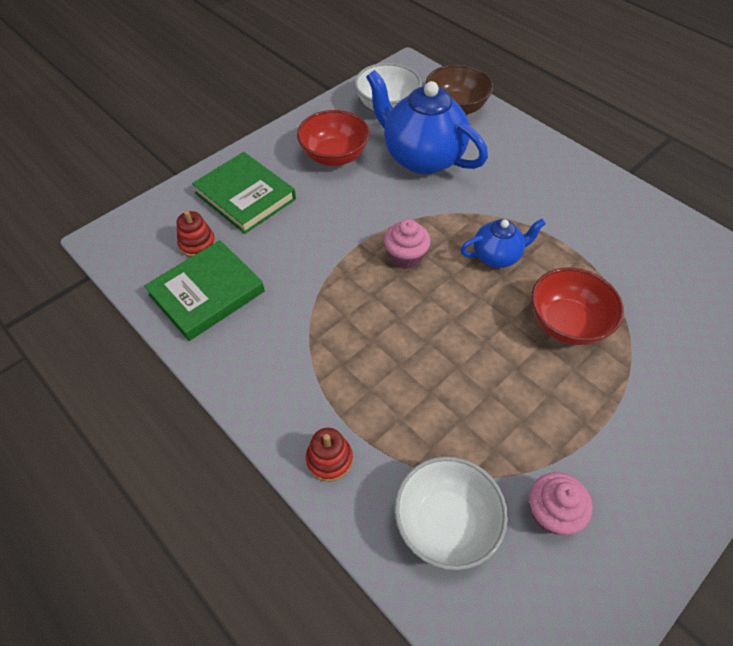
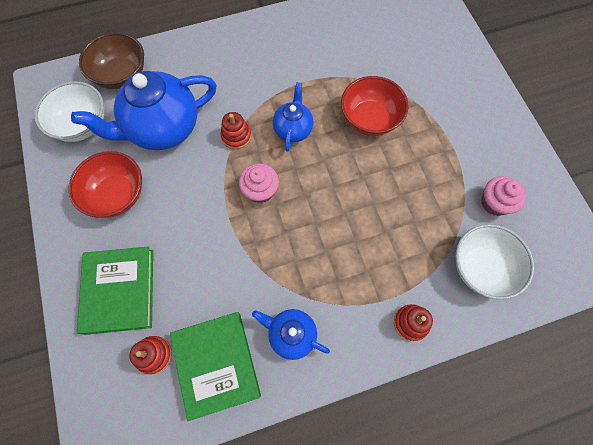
camera: 65 degrees left, 15 degrees up
green book [192,152,296,234] -> green book turned 75 degrees counterclockwise [77,246,153,335]
none -> red stacking toy [221,112,251,149]
none -> blue teapot [252,309,330,360]

